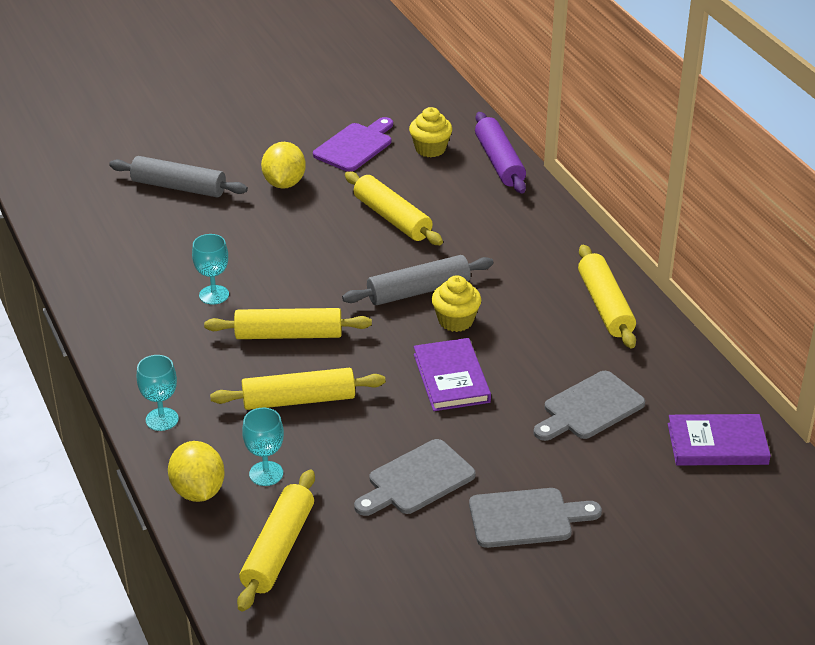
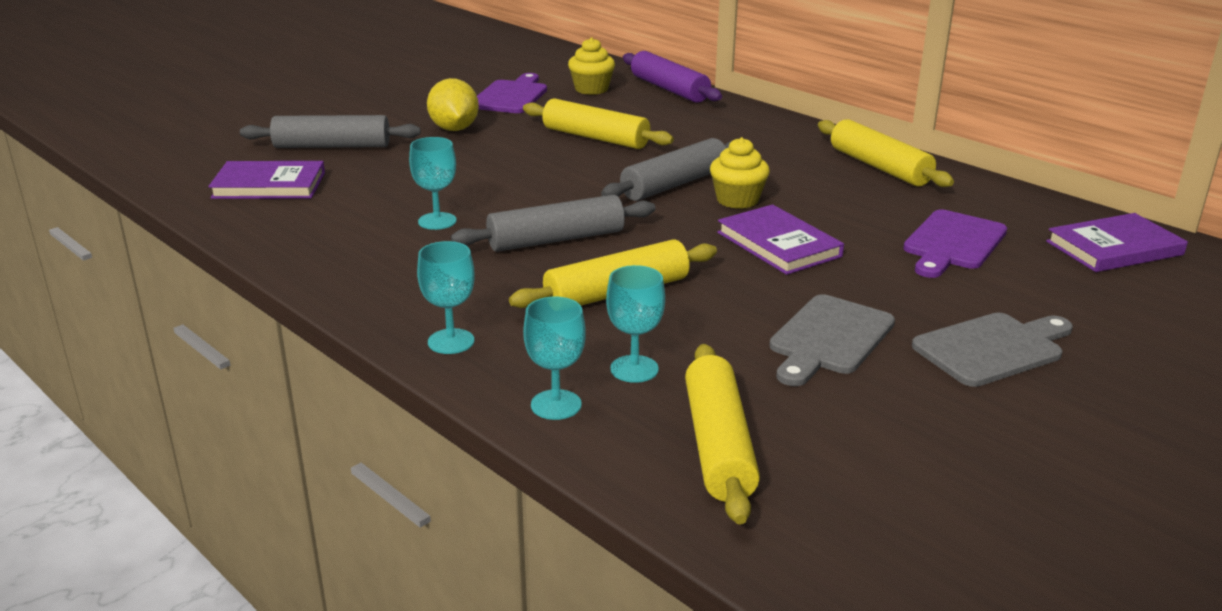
camera: 20 degrees left, 10 degrees down
yellow lemon [168,441,225,502] -> turquoise goblet [523,297,586,420]
yellow rolling pin [204,308,372,339] -> grey rolling pin [451,195,656,252]
grey cutting board [534,371,645,441] -> purple cutting board [903,210,1007,278]
none -> purple book [208,161,325,199]

